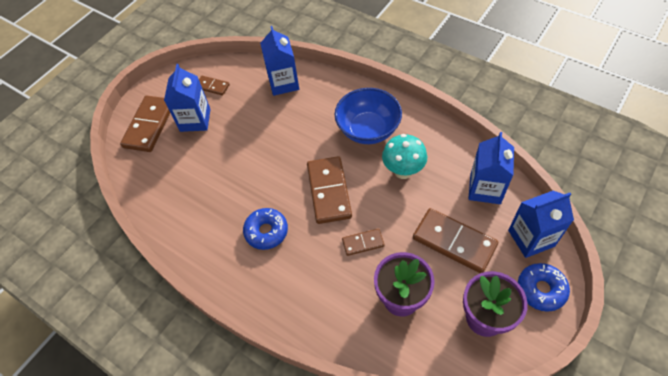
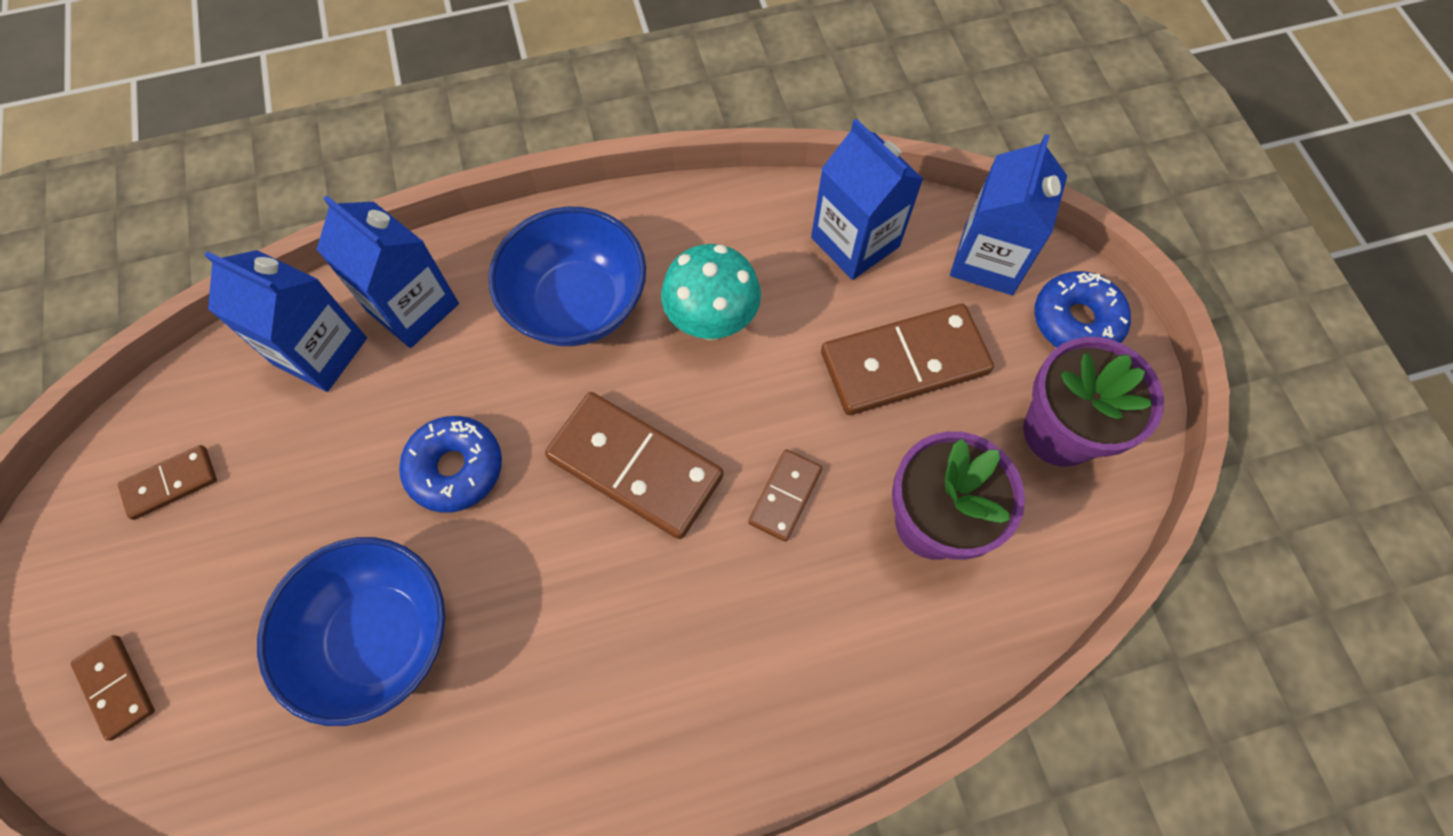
camera: 55 degrees left, 10 degrees up
brown domino [120,95,170,152] -> brown domino [71,635,155,741], size x0.52
blue carton [164,64,210,132] -> blue carton moved to [316,196,459,348]
blue donut [243,208,288,250] -> blue donut moved to [399,416,502,513]
none -> blue bowl [257,537,445,726]

